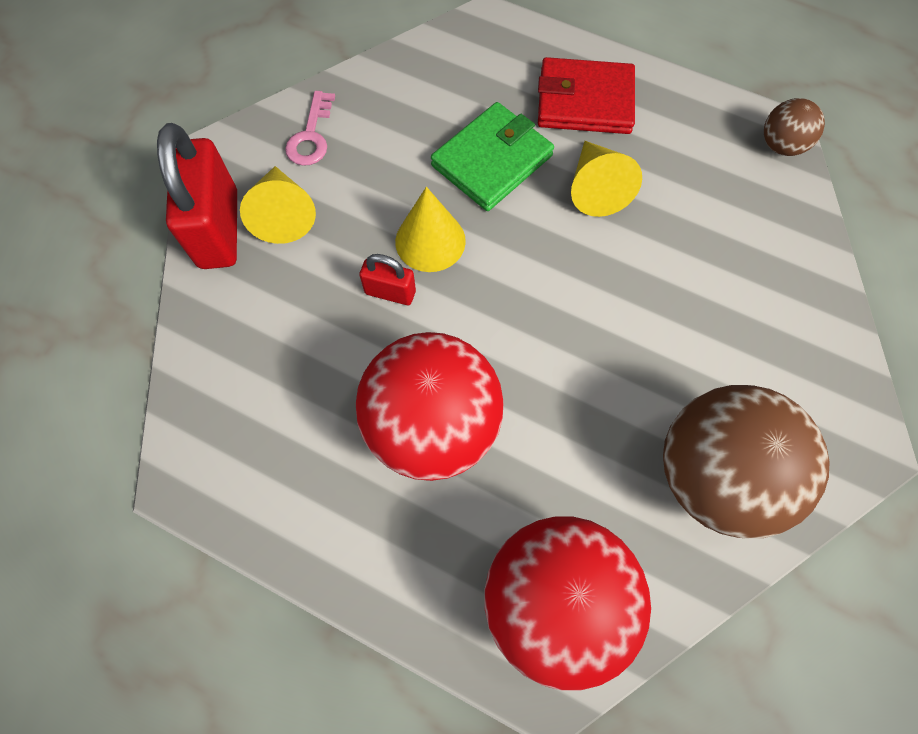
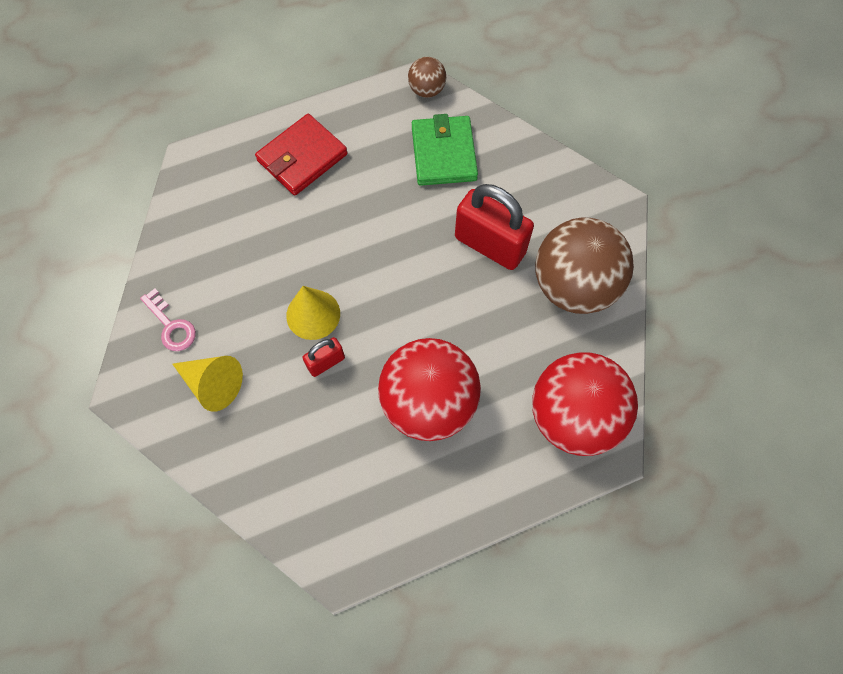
camera: 50 degrees left, 0 degrees up
red padlock [157,123,237,269] -> red padlock moved to [455,184,534,270]
green wallet [431,102,554,211] -> green wallet moved to [412,114,478,186]
yellow cone [571,141,642,217] -> none

